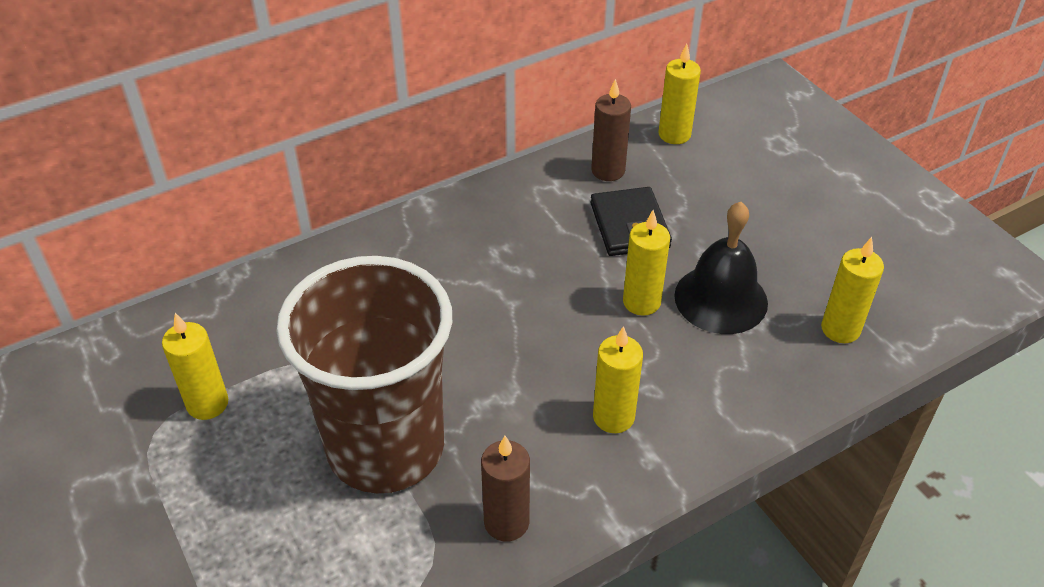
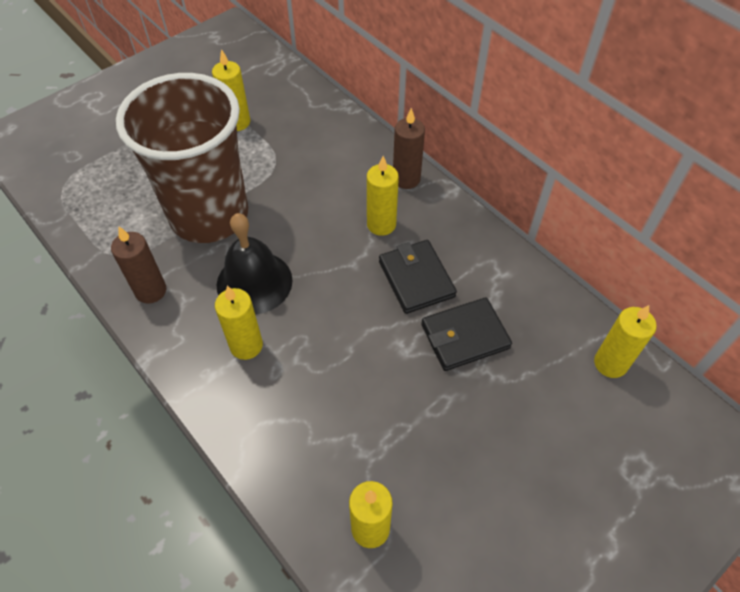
camera: 80 degrees right, 10 degrees up
brown candle [591,79,631,181] -> brown candle moved to [393,108,425,189]
yellow candle [623,210,670,316] -> yellow candle moved to [367,156,399,236]
black bell [674,202,768,334] -> black bell moved to [217,213,293,315]
none -> black wallet [379,240,457,314]

